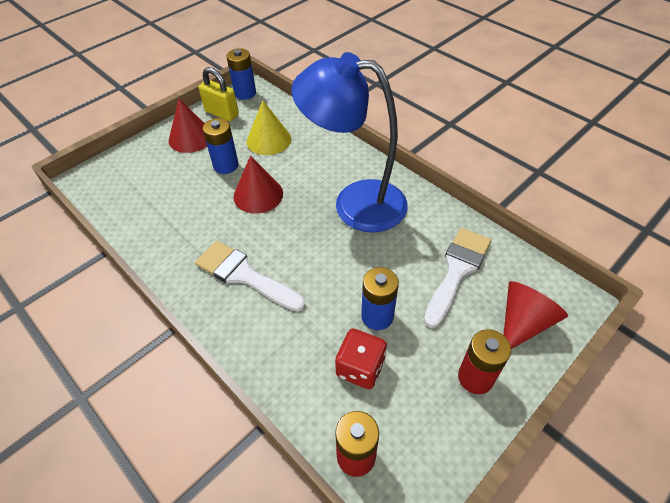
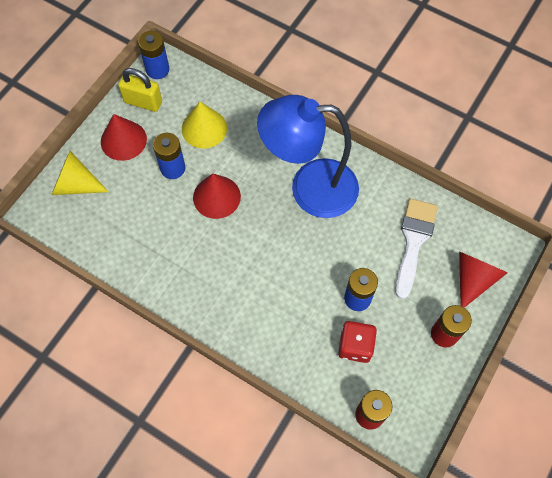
camera: 15 degrees left, 15 degrees up
white brush [195,241,306,312] -> none
none -> yellow cone [52,151,109,195]

